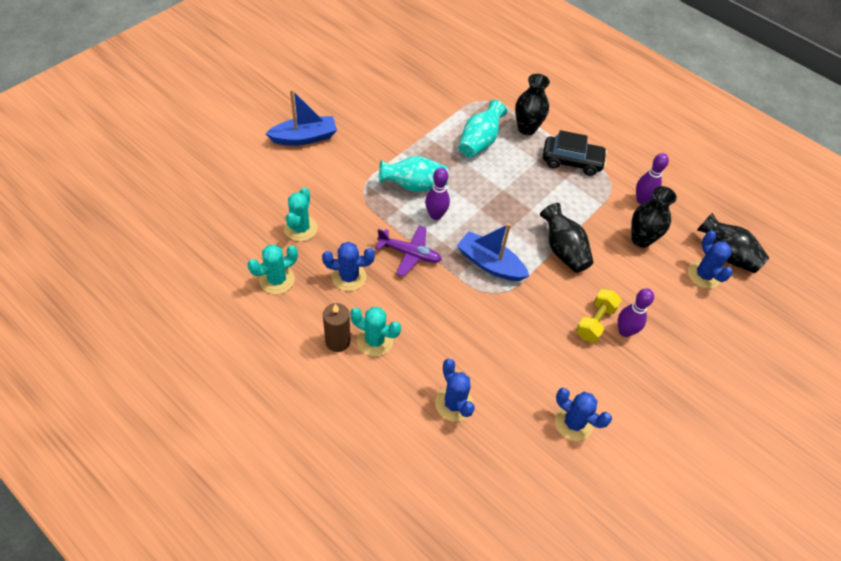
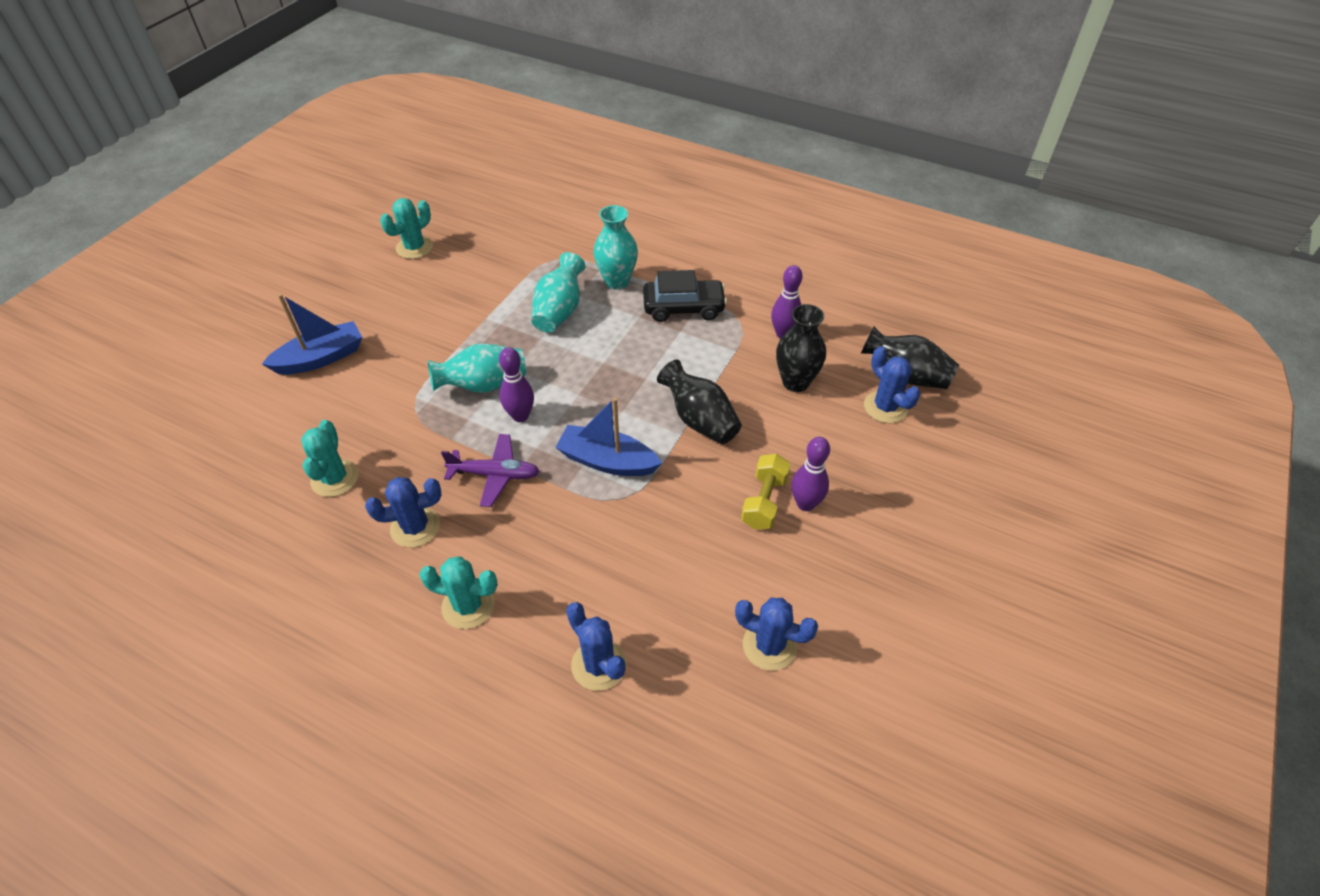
camera: 10 degrees left, 5 degrees down
turquoise cactus [248,245,298,294] -> turquoise cactus moved to [380,198,433,259]
brown candle [323,303,351,352] -> none
black vase [515,74,550,135] -> turquoise vase [593,205,638,290]

